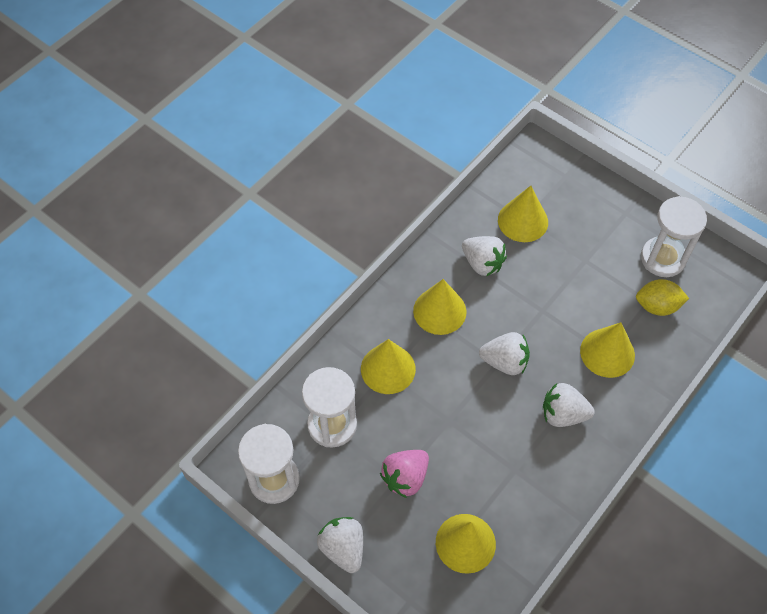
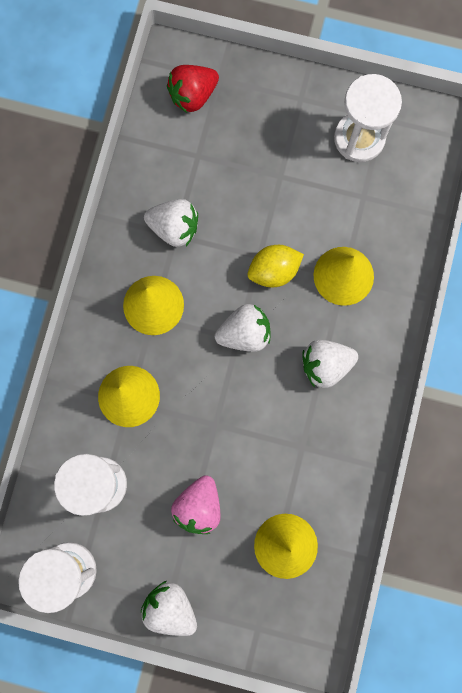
camera: 25 degrees left, 20 degrees up
yellow cone [498,186,548,242] -> none
yellow lemon [636,279,689,316] -> yellow lemon moved to [247,245,304,287]
none -> red strawberry [167,65,219,113]

